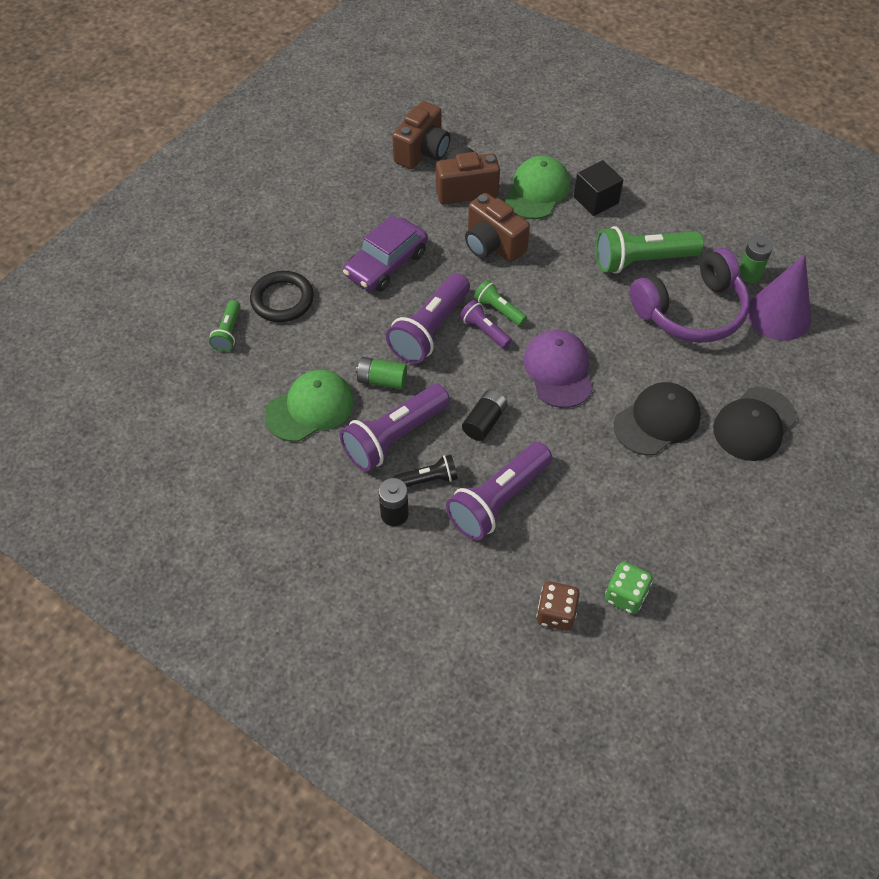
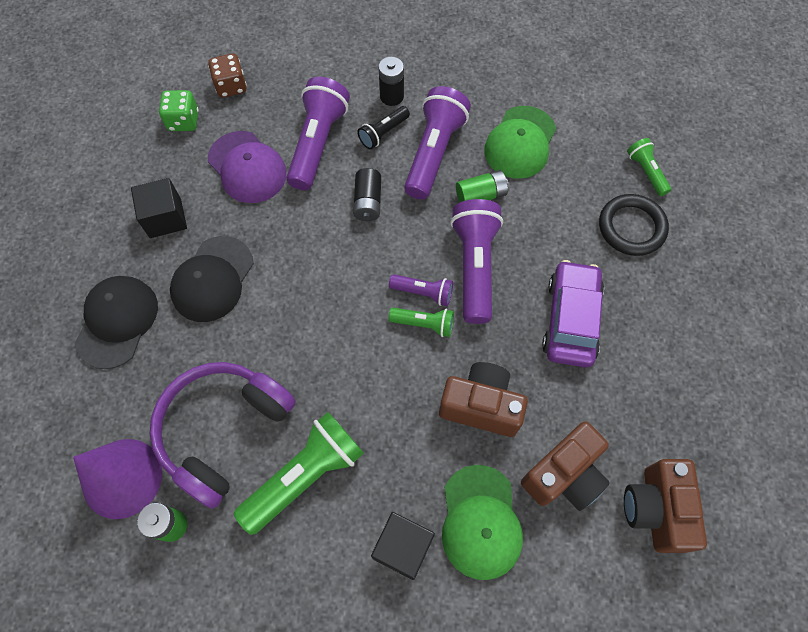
camera: 150 degrees right, 10 degrees up
purple cap [523,330,593,408] -> purple cap moved to [208,131,287,203]
none -> black cube [131,178,187,238]

